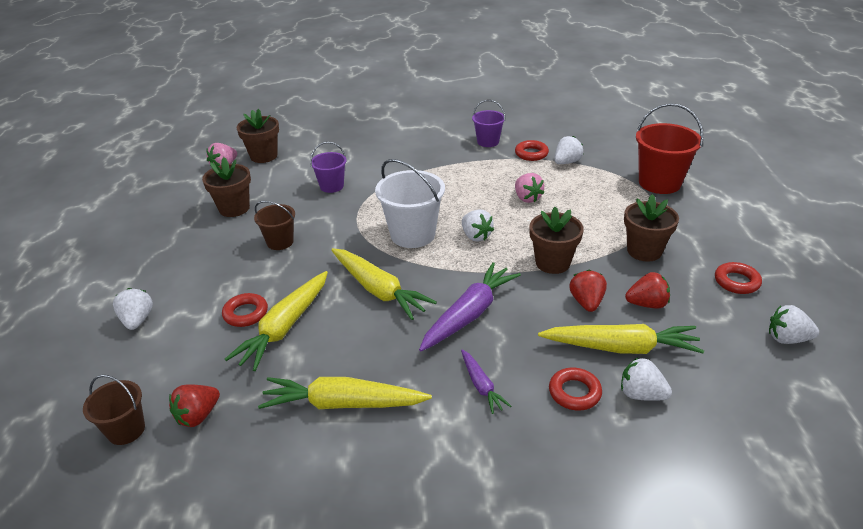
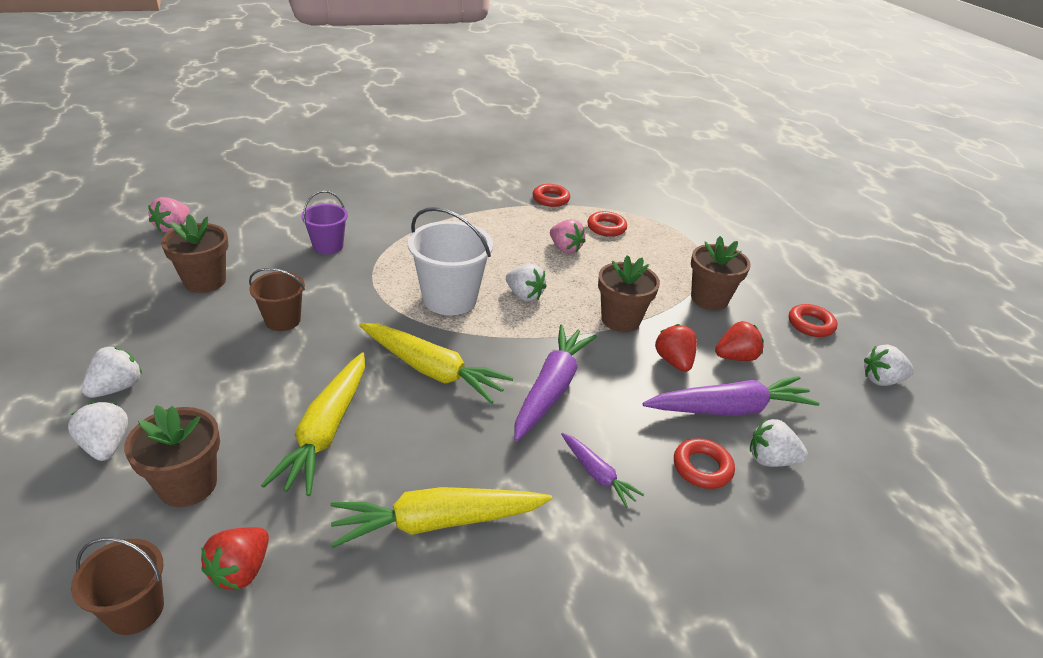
camera: 20 degrees left, 0 degrees up
red ring [222,293,268,327] -> red ring moved to [587,211,627,237]
brown flower pot [237,109,279,163] -> brown flower pot moved to [124,405,220,507]
purple bucket [472,100,505,147] -> none
yellow carrot [538,324,704,354] -> purple carrot [643,376,820,416]
white strawberry [554,136,583,164] -> white strawberry moved to [82,347,142,398]
red bucket [636,103,704,194] -> none

